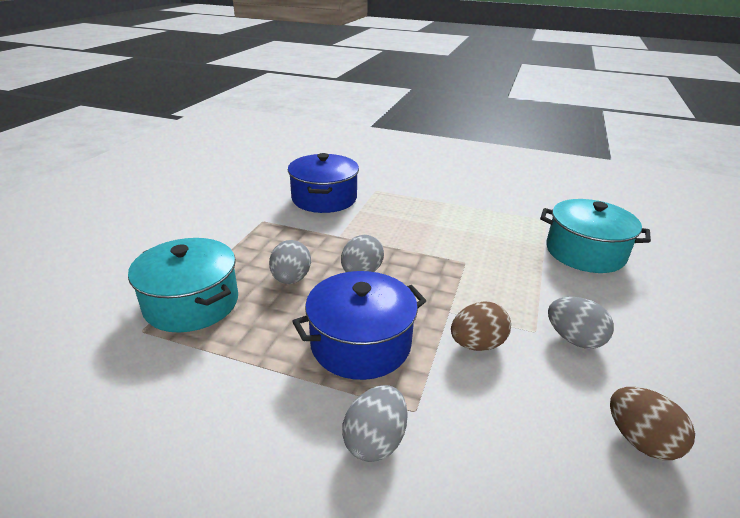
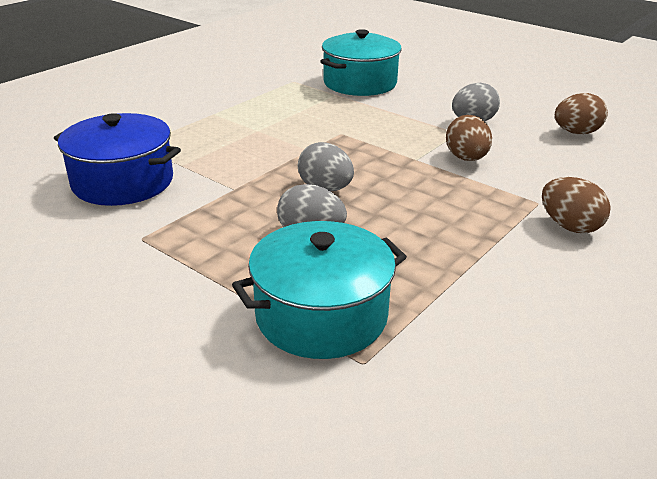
camera: 70 degrees left, 0 degrees up
blue pot [292,271,426,380] -> none
grey egg [342,385,408,462] -> brown egg [542,177,611,233]

